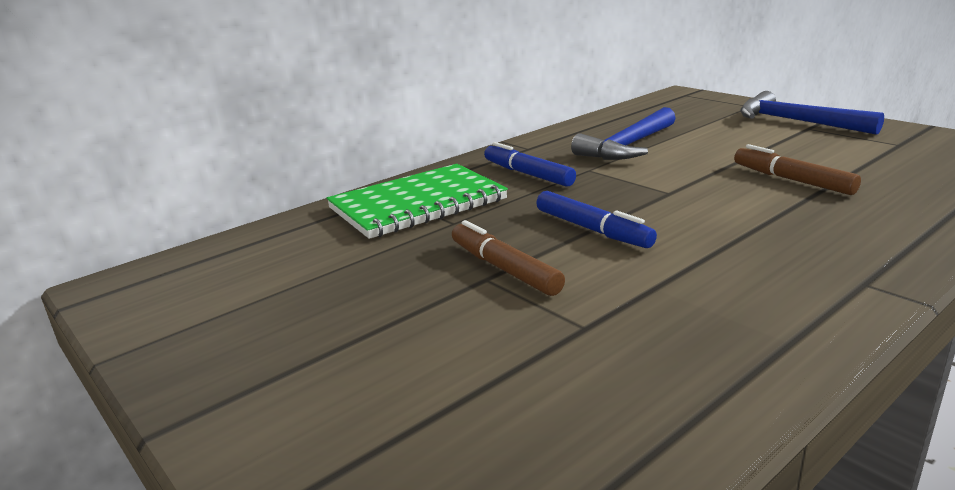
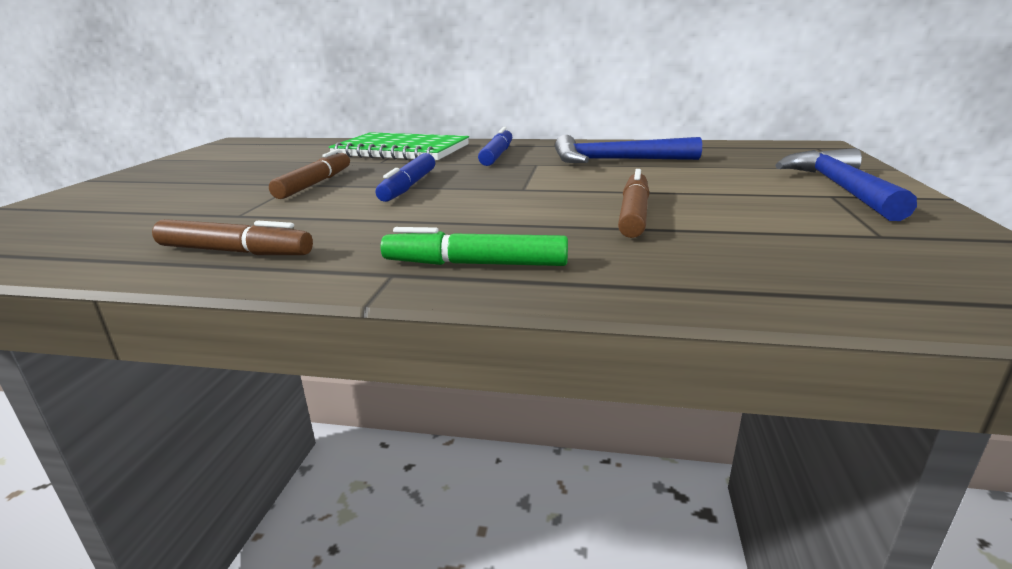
camera: 50 degrees right, 0 degrees up
none -> brown marker [152,219,313,255]
none -> green marker [380,227,568,266]

